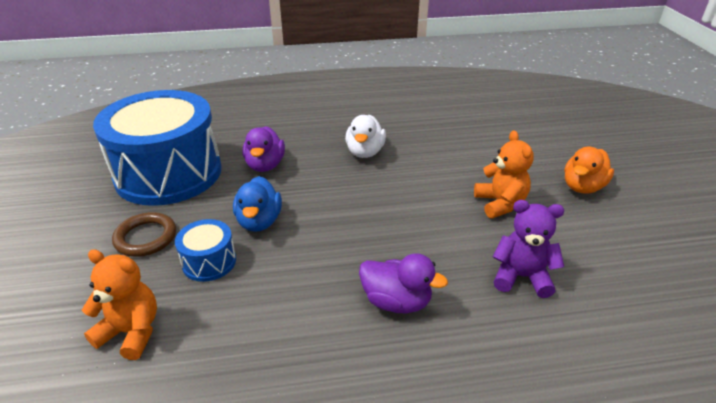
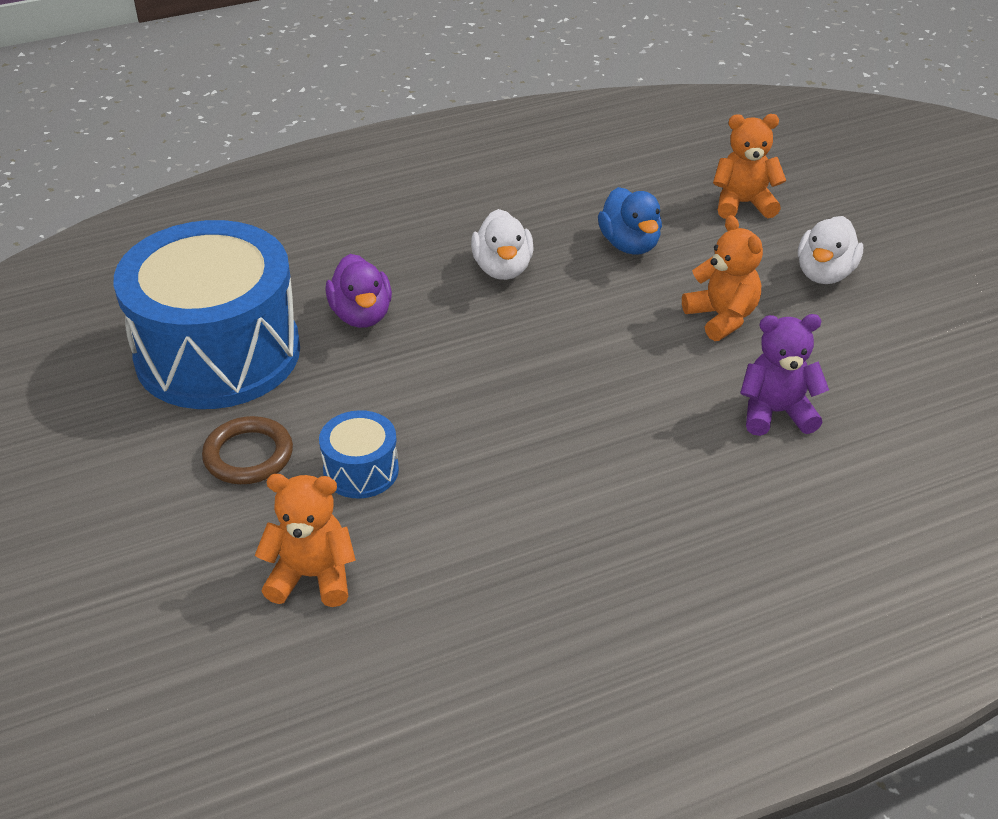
camera: 15 degrees left, 5 degrees up
blue duck [233,176,282,232] -> blue duck moved to [598,187,662,255]
purple duck [359,253,448,313] -> none
orange duck [564,146,614,194] -> white duck [798,216,863,284]
none -> orange teddy bear [713,114,786,219]

